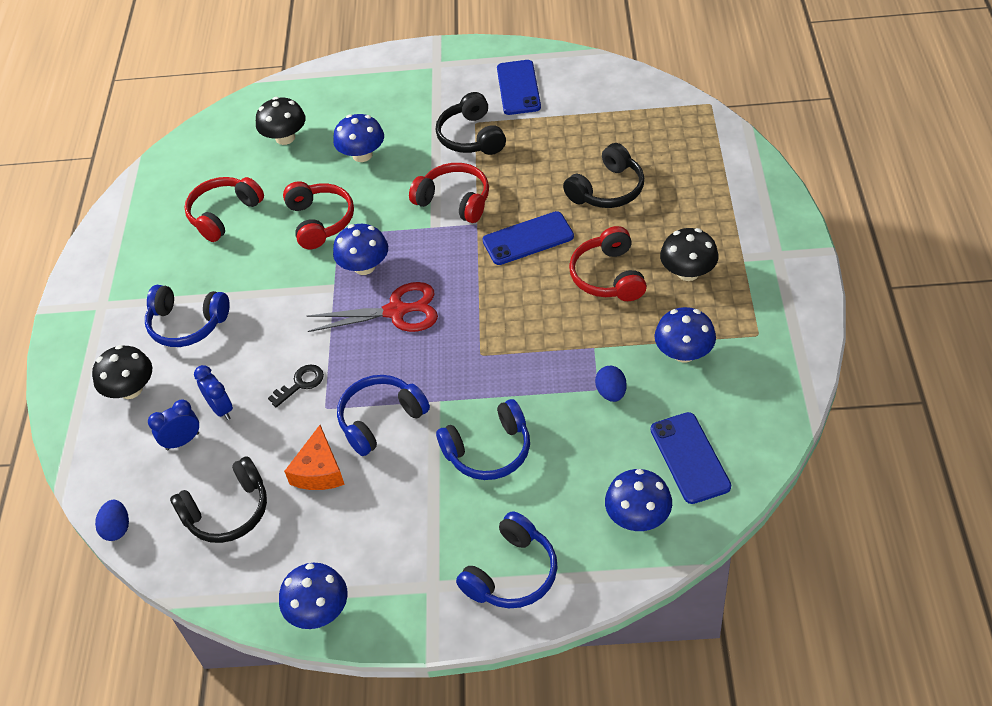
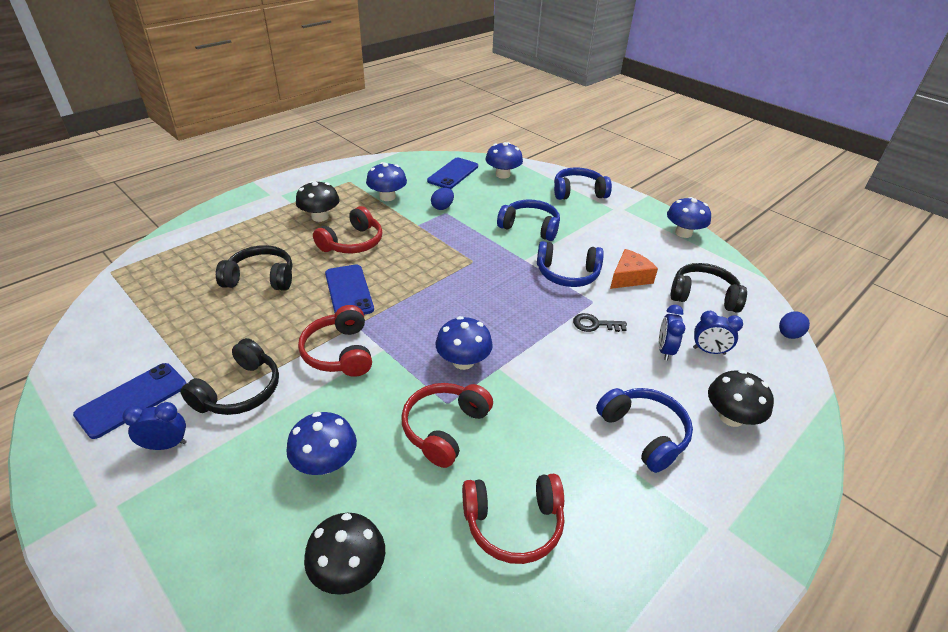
camera: 140 degrees left, 10 degrees down
red scissors [307,282,438,332] -> none
blue phone [482,211,574,265] -> blue phone turned 45 degrees clockwise [325,264,374,315]
none -> blue clock [122,402,187,450]

